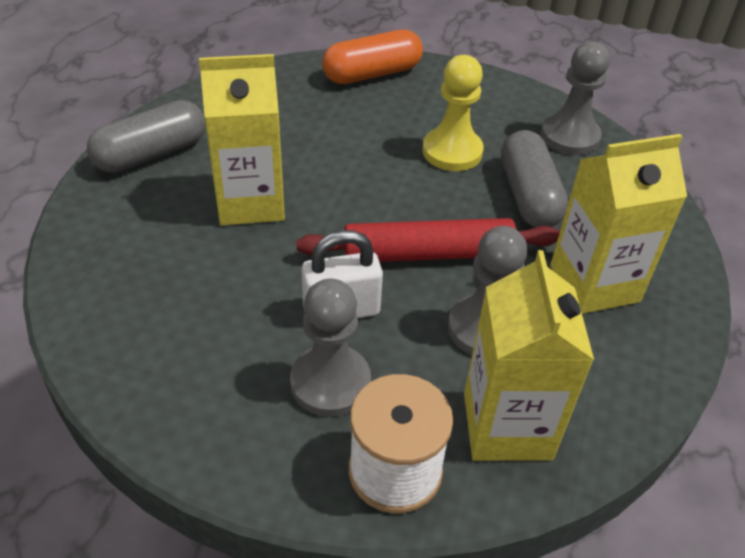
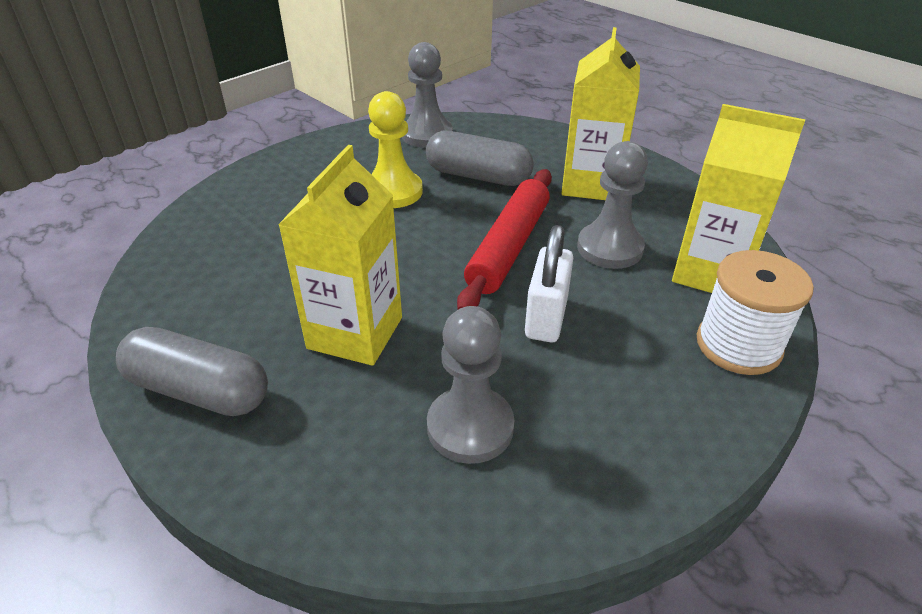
camera: 60 degrees left, 5 degrees down
grey capsule [87,100,205,173] -> grey capsule turned 60 degrees counterclockwise [116,327,268,416]
grey pawn [290,278,371,417] -> grey pawn moved to [427,306,514,464]
orange capsule [322,30,423,84] -> none

